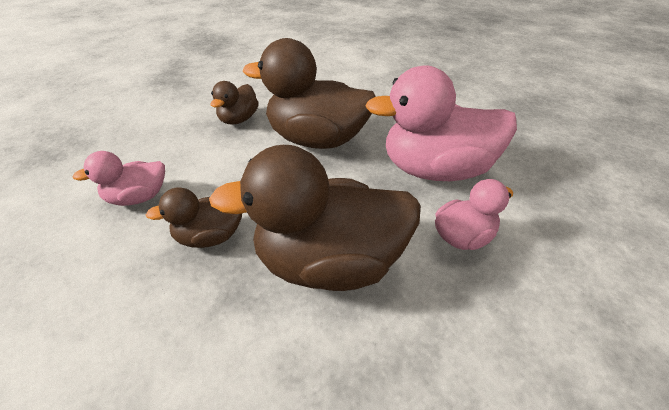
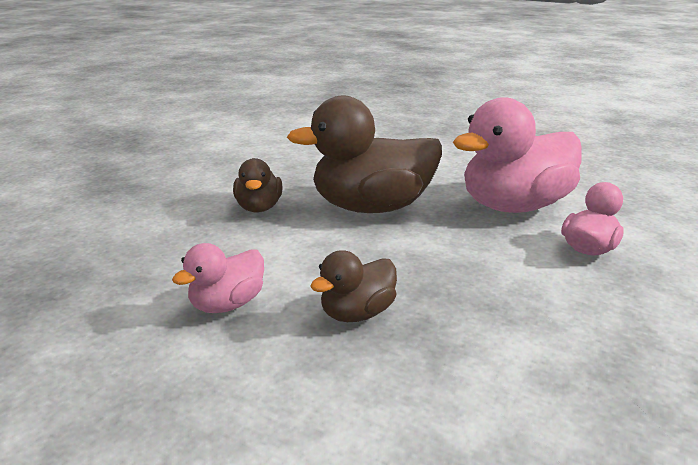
camera: 25 degrees left, 15 degrees down
brown duck [209,145,421,291] -> none

